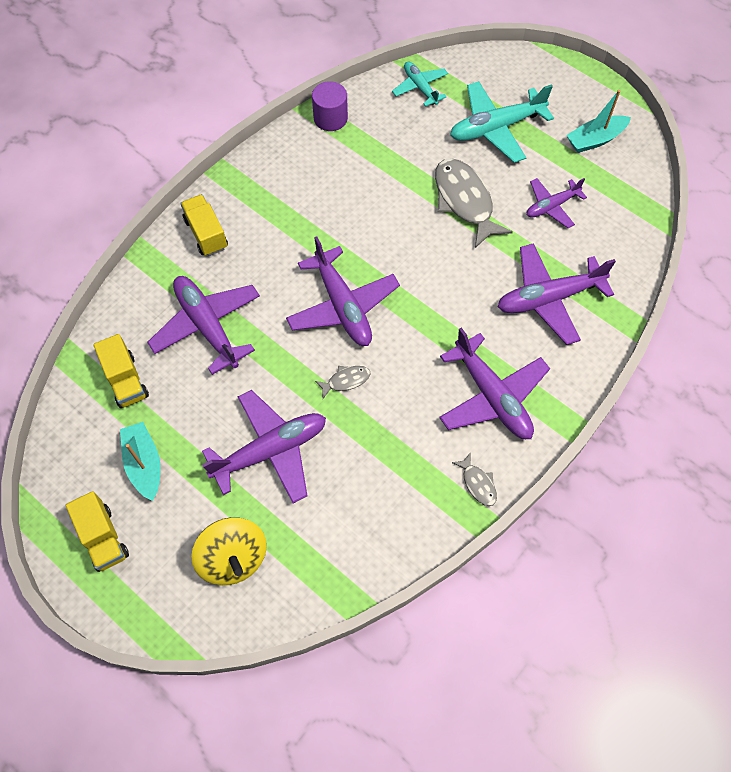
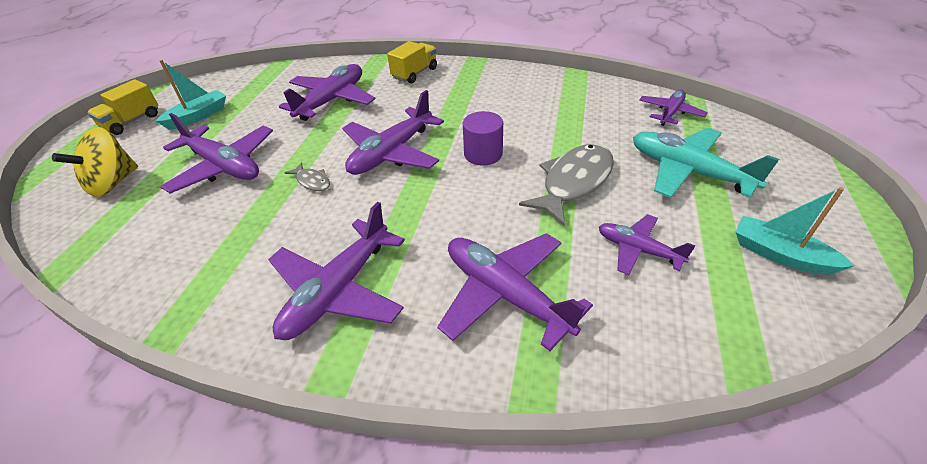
camera: 65 degrees right, 20 degrees down
yellow truck [93,334,149,408] -> none
purple cylinder [312,81,348,131] -> purple cylinder moved to [463,111,503,166]
turquoise plane [392,61,448,107] -> purple plane [639,89,708,126]
grey fish [452,452,497,506] -> none

